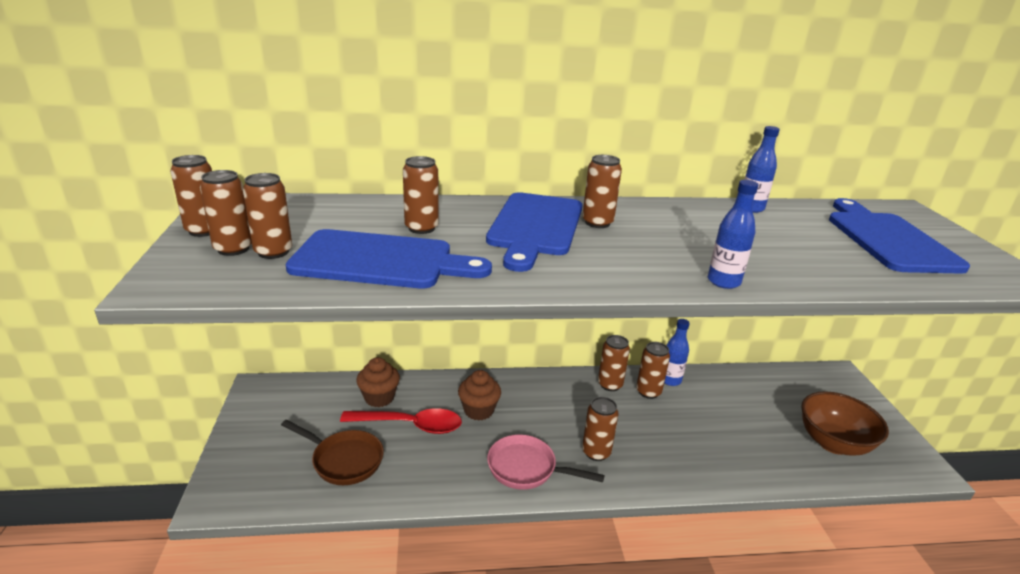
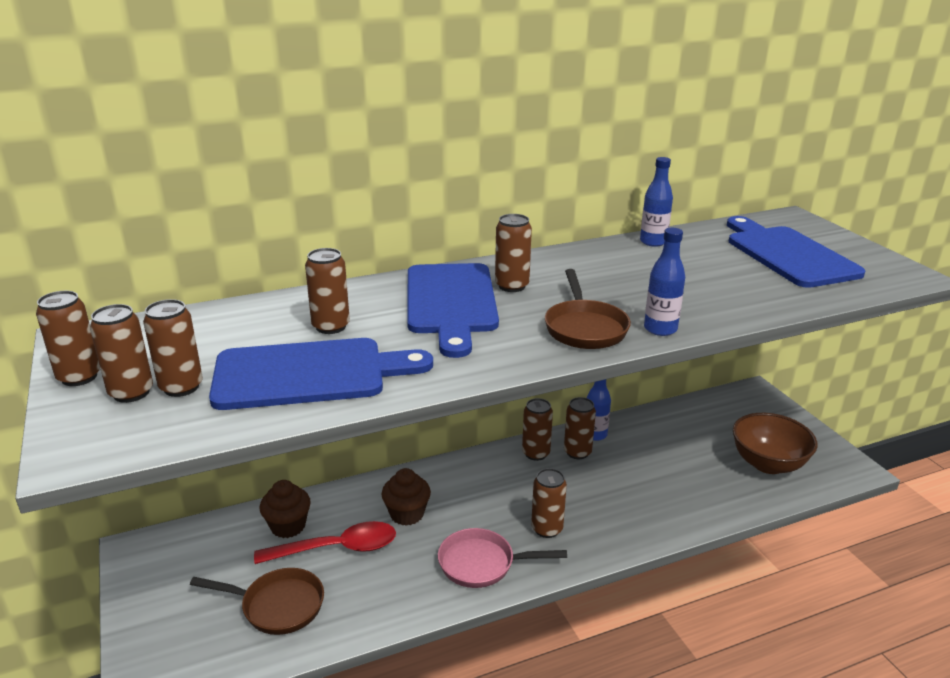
camera: 15 degrees left, 0 degrees up
none -> brown pan [545,269,631,349]

